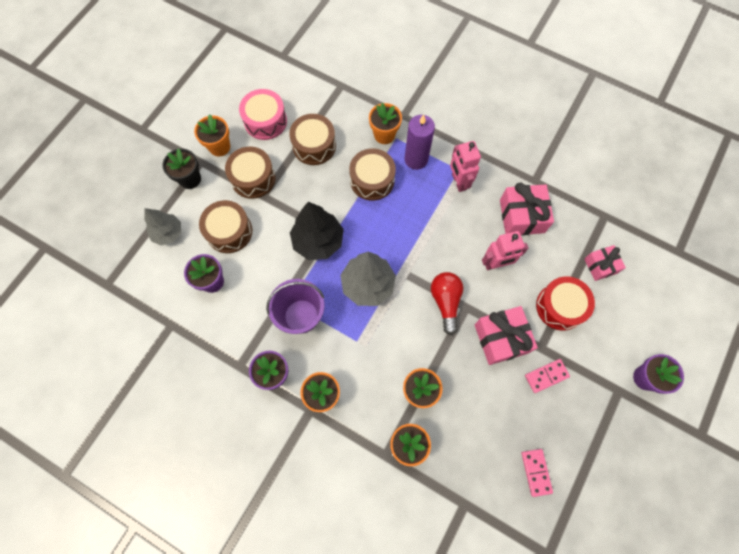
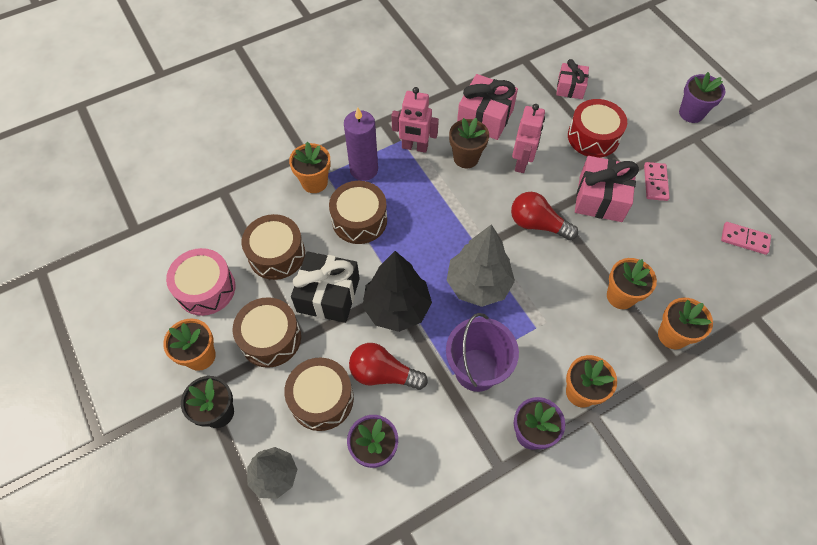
camera: 60 degrees left, 10 degrees down
none -> black gift [291,251,360,323]
none -> red light bulb [349,343,428,390]
none -> brown flower pot [449,118,489,168]

